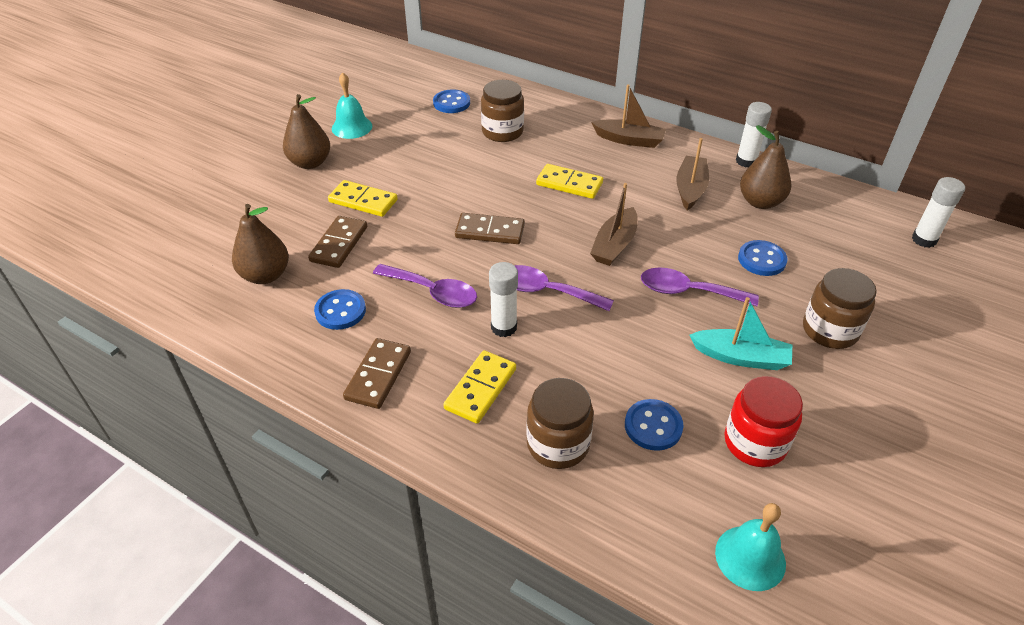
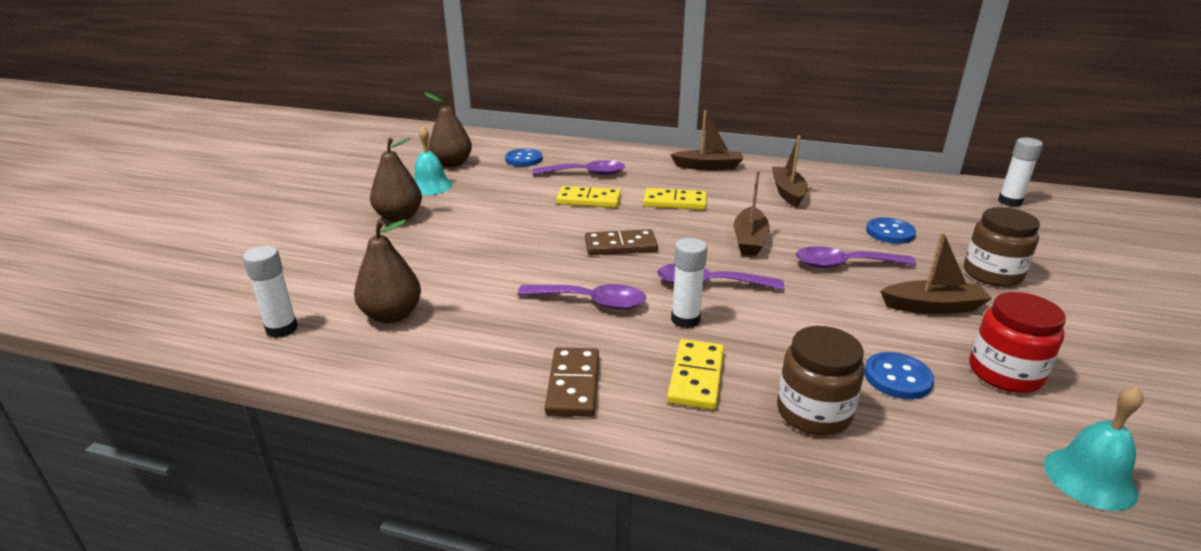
camera: 15 degrees left, 15 degrees down
brown domino [308,216,367,268] -> none
blue button [314,289,366,330] -> none
yellow domino [328,180,398,217] -> yellow domino moved to [556,186,621,208]
brown jar [481,80,524,142] -> purple spoon [533,160,625,175]
turquoise boat [690,297,792,370] -> brown boat [880,232,992,314]
white glue stick [736,102,772,167] -> white glue stick moved to [243,246,298,338]
brown pear [740,125,791,209] -> brown pear moved to [424,92,472,167]

